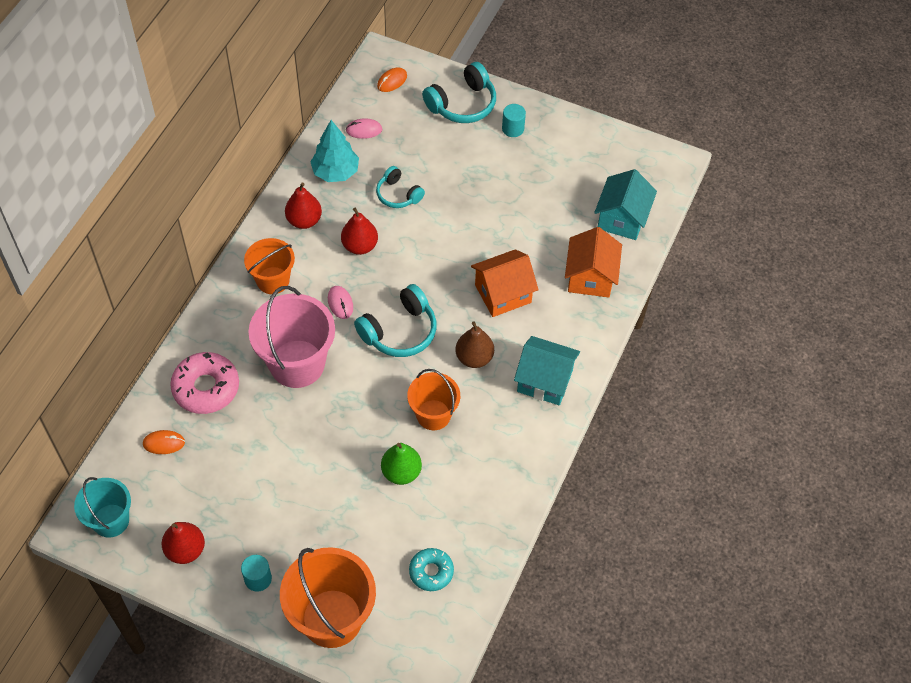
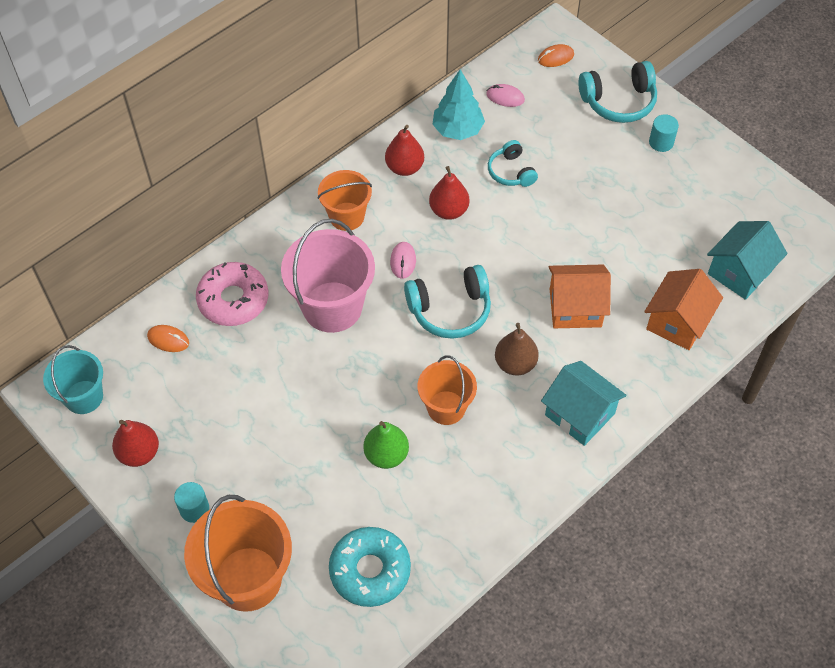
camera: 25 degrees right, 0 degrees up
turquoise donut [409,548,454,591] -> turquoise donut [329,527,411,607], size x1.62

